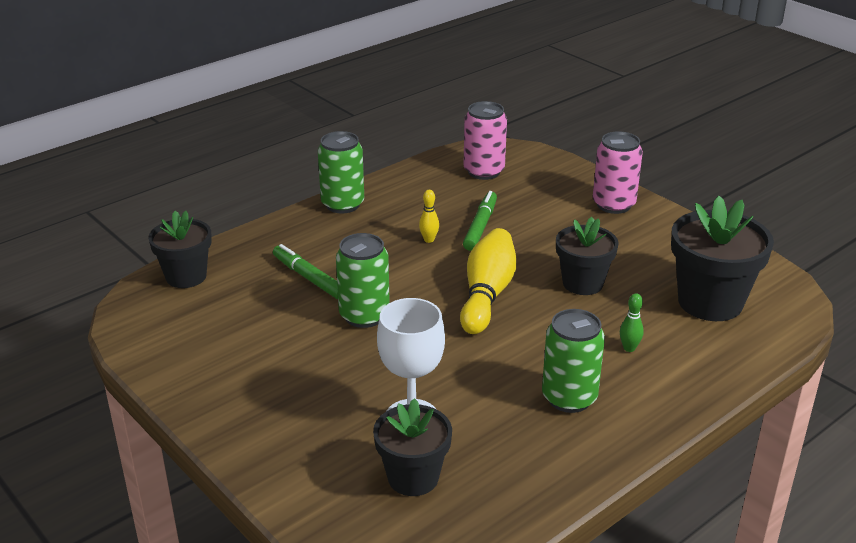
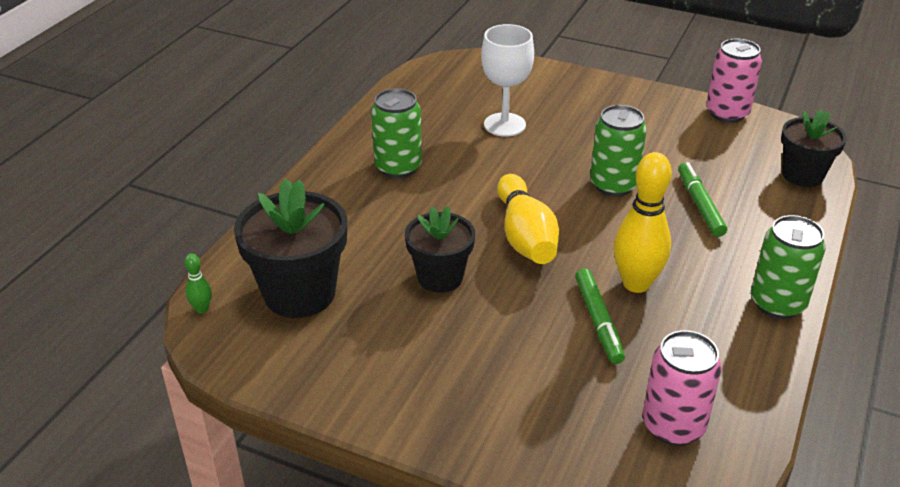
camera: 155 degrees right, 5 degrees up
green marker [273,244,338,299] -> green marker turned 120 degrees counterclockwise [678,162,727,237]
black flower pot [373,398,452,496] -> none
yellow bowling pin [419,190,439,243] -> yellow bowling pin [614,152,672,293], size x2.26
pink can [593,131,643,214] -> pink can moved to [706,39,762,123]
green bowling pin [620,293,644,352] -> green bowling pin moved to [184,254,212,314]

